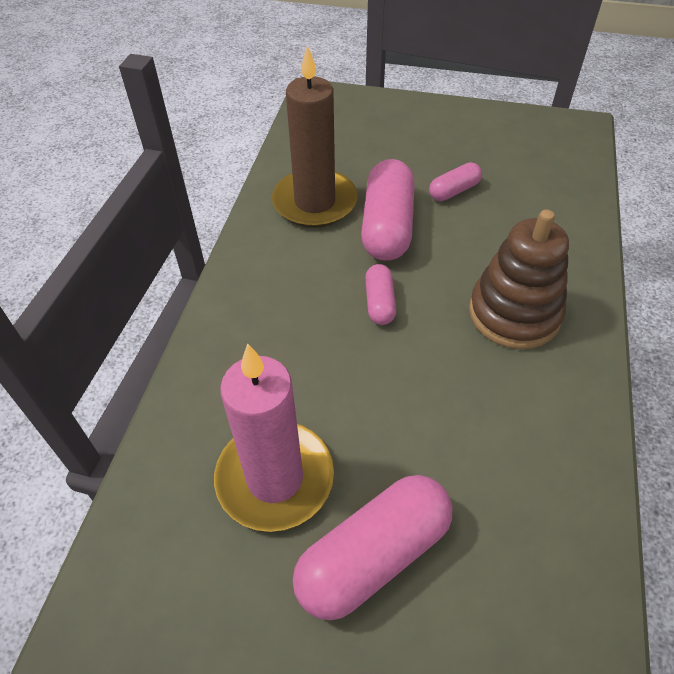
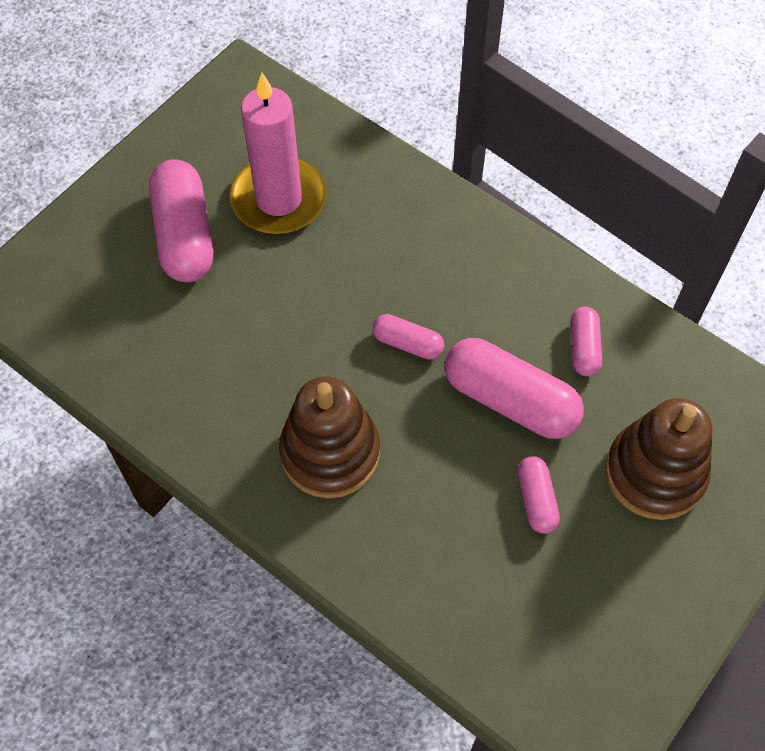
camera: 115 degrees right, 10 degrees up
brown candle [272,45,358,228] -> pink capsule [571,307,602,376]
none -> brown stacking toy [605,398,712,520]

